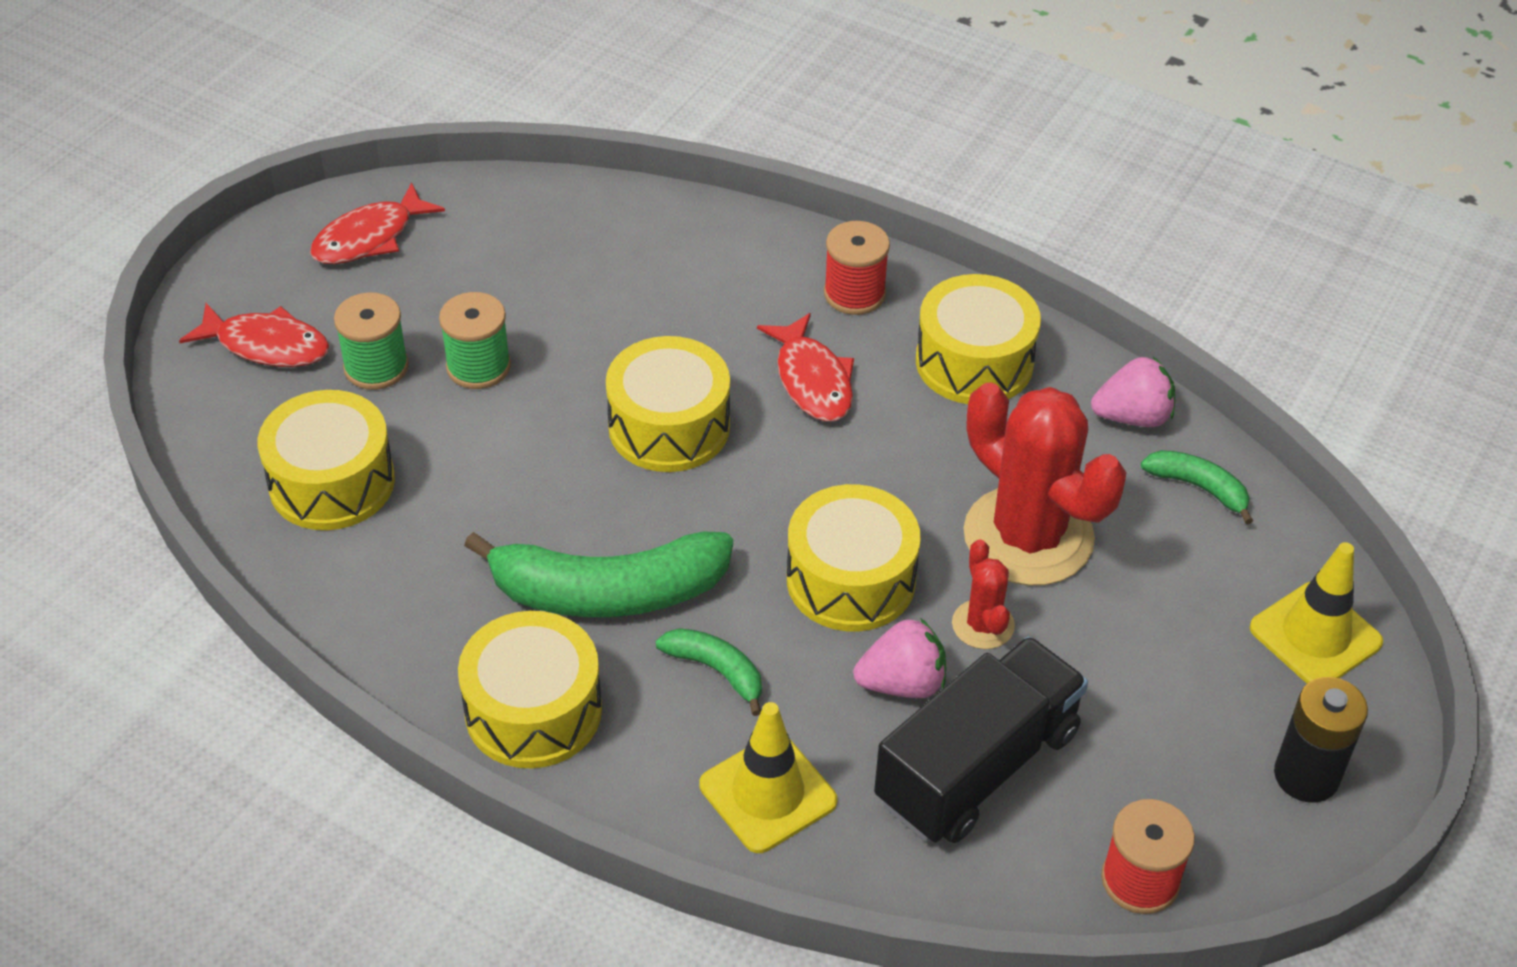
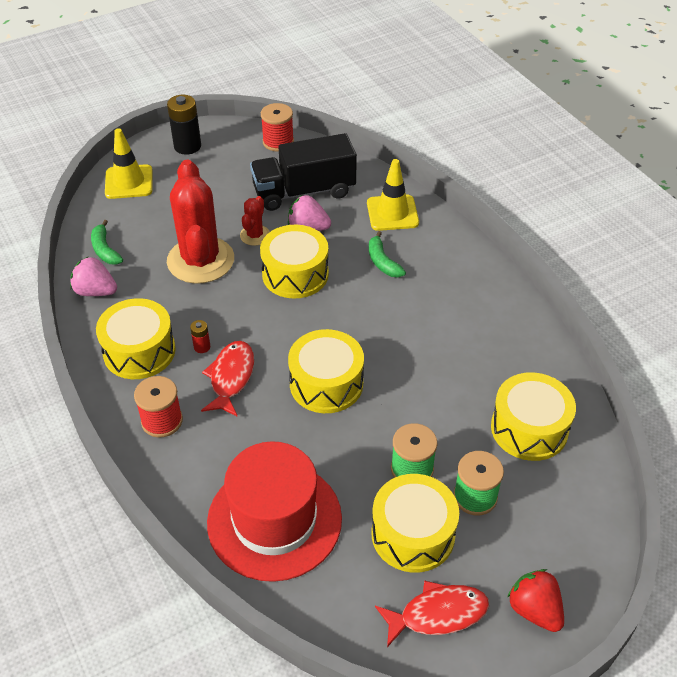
camera: 150 degrees left, 0 degrees up
red fish [179,303,330,367] -> none
yellow drum [458,611,602,768] -> yellow drum moved to [371,474,459,573]
green banana [464,531,733,617] -> none
none -> red battery [190,320,210,353]
none -> red hat [207,441,342,582]
none -> red strawberry [507,569,564,632]

